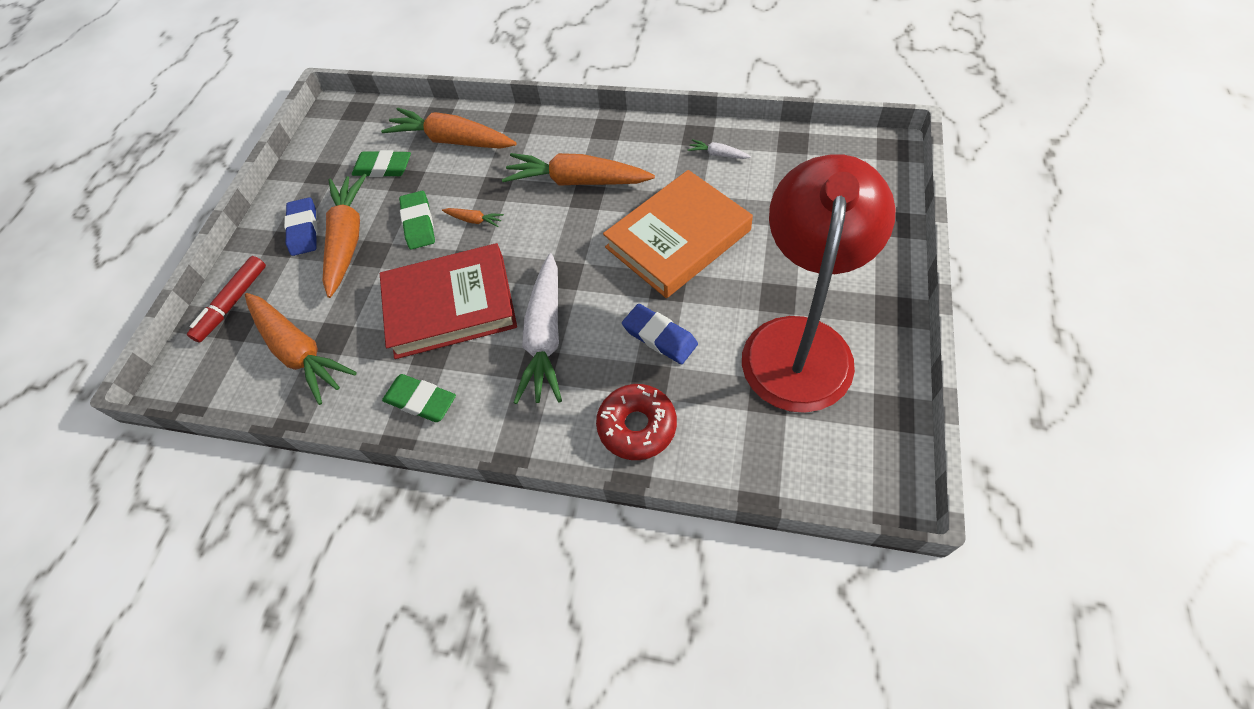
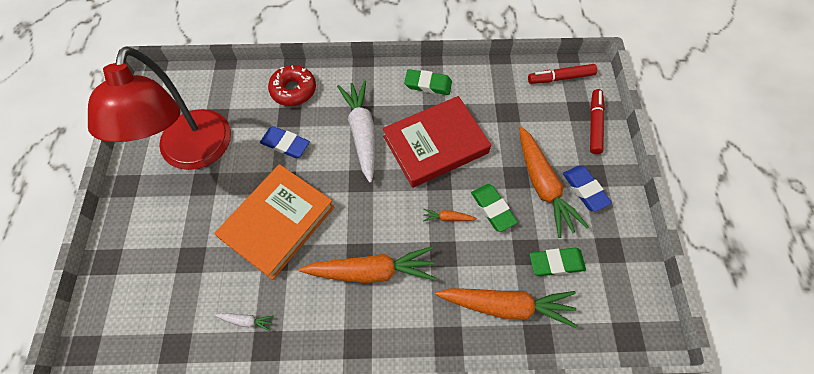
camera: 160 degrees right, 5 degrees up
orange carrot [245,293,357,405] -> none
none -> red marker [528,64,597,84]

